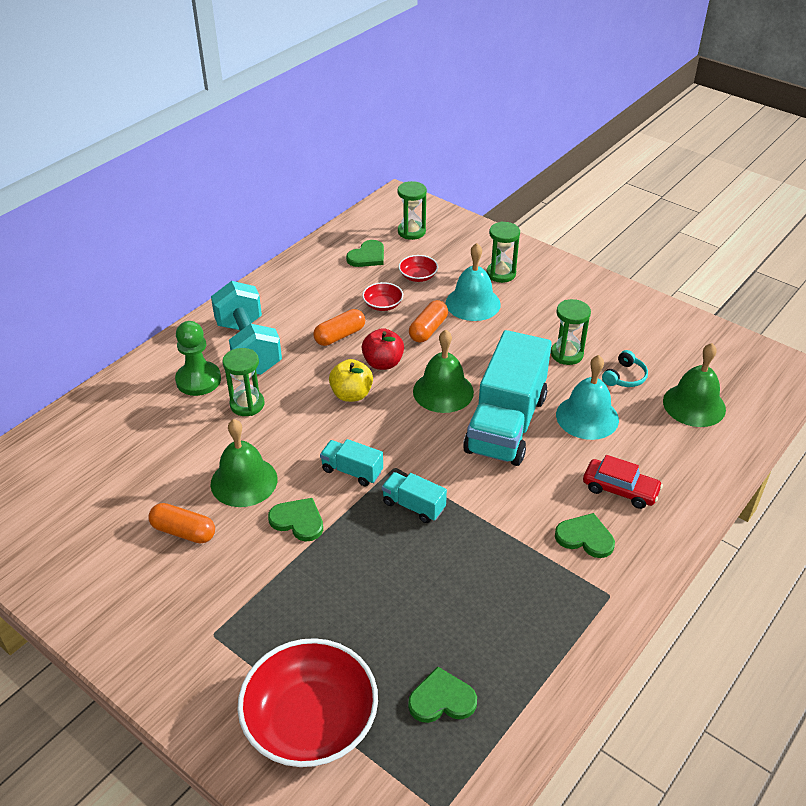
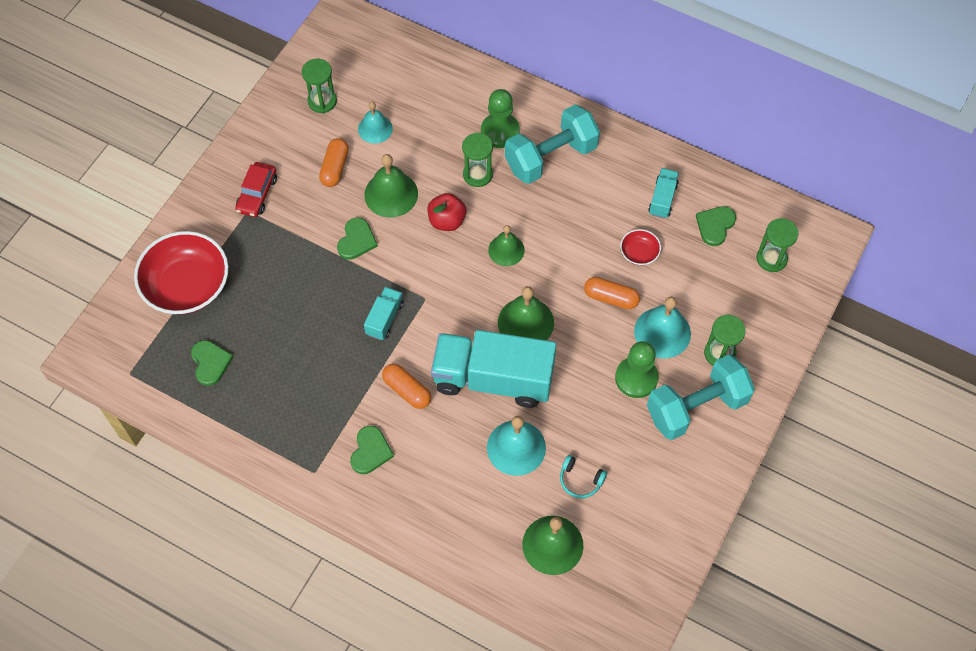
camera: 80 degrees right, 20 degrees up
orange capsule [313,309,365,346] -> orange capsule moved to [382,364,431,409]
turquoise truck [320,439,383,486] -> turquoise truck moved to [649,168,679,219]
yellow apple [329,359,373,402] -> green bell [488,225,525,266]
green heart [346,240,384,267] -> green heart turned 90 degrees clockwise [696,206,736,246]
red apple [362,328,404,370] -> red apple moved to [427,193,467,231]
red bowl [399,255,438,282] -> none
green hourglass [551,299,591,365] -> green hourglass moved to [302,59,337,113]
red car [583,455,663,509] -> red car moved to [235,162,277,217]
none -> turquoise bell [358,102,393,144]
none -> green pawn [615,341,659,398]
none -> turquoise dumbbell [647,355,755,440]

